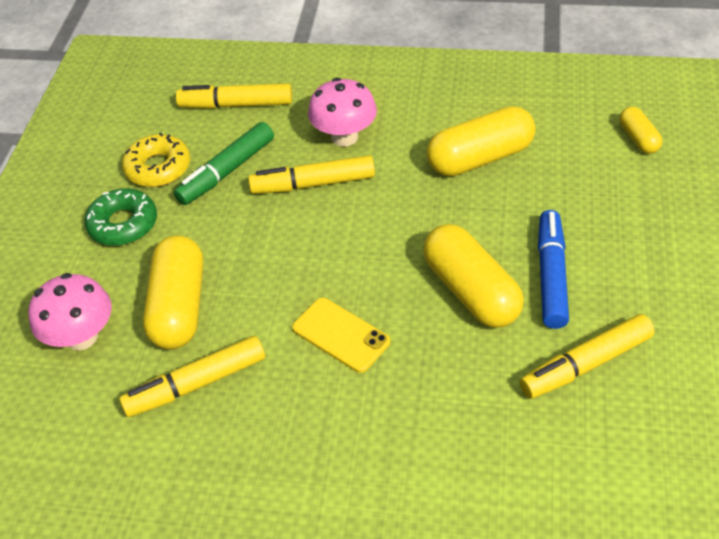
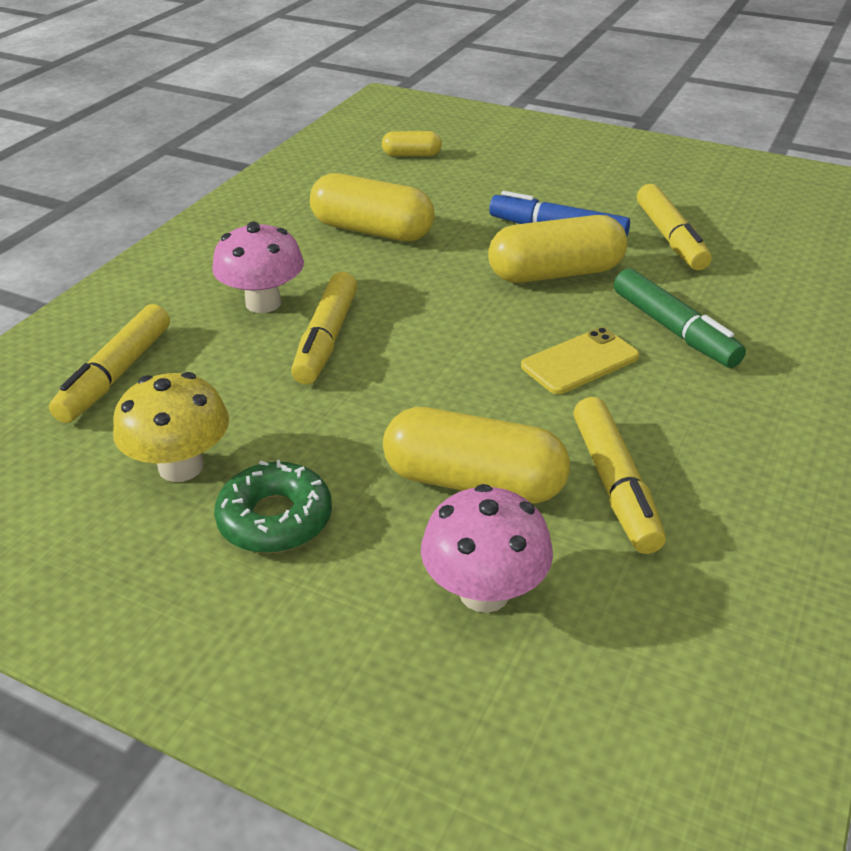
camera: 75 degrees left, 10 degrees down
yellow donut [122,132,190,187] -> yellow mushroom [113,372,229,482]
green marker [174,122,274,205] -> green marker moved to [614,268,746,368]
yellow capsule [427,106,535,176] -> yellow capsule turned 60 degrees counterclockwise [310,173,435,241]

